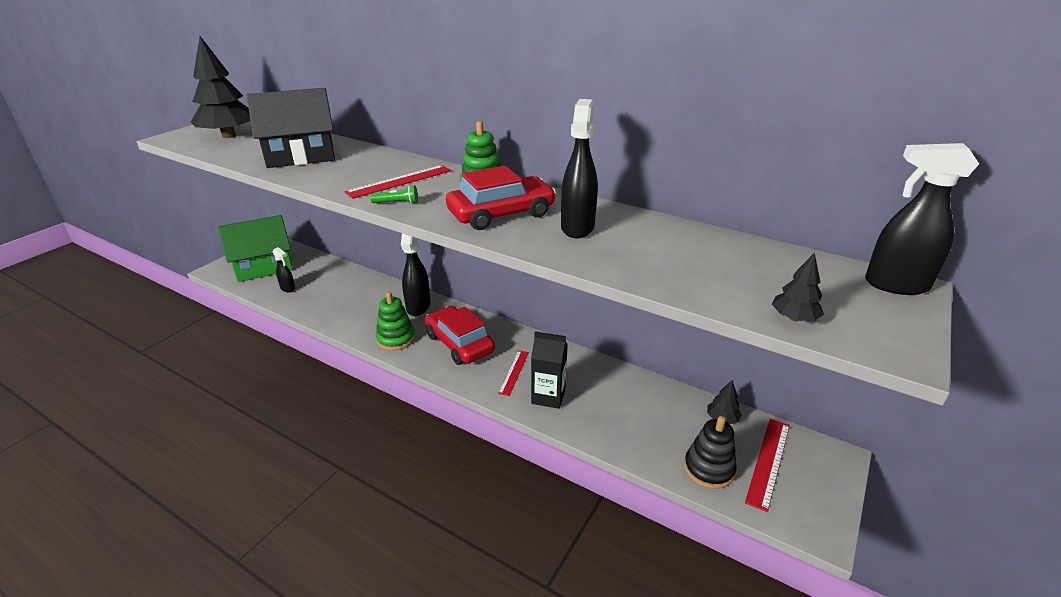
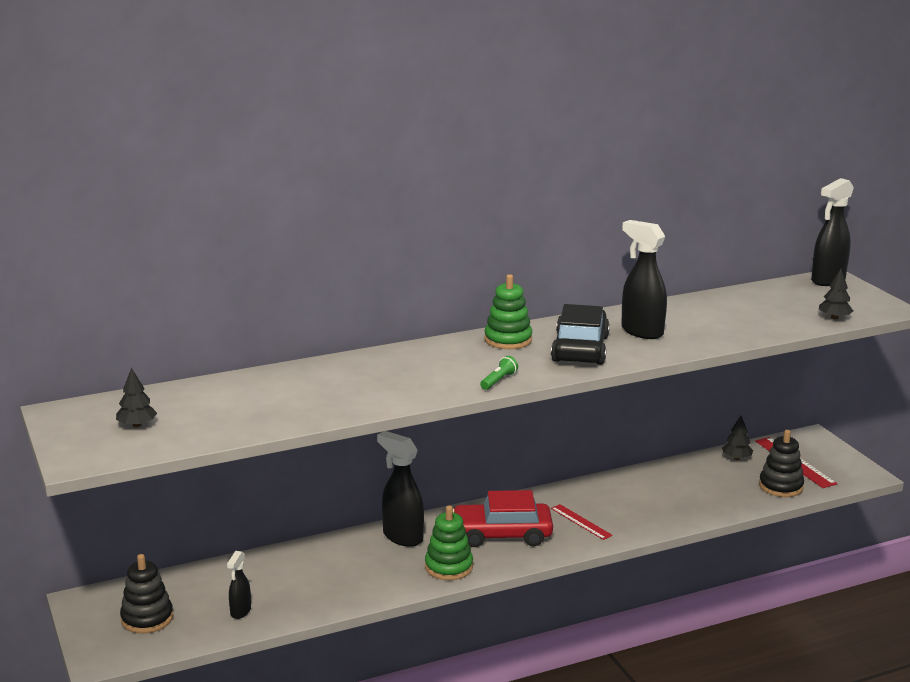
camera: 55 degrees left, 10 degrees down
black tree [191,36,250,138] -> black tree [116,368,157,427], size x0.45
green house [218,215,293,282] -> black stacking toy [120,554,173,634]
black house [247,88,335,168] -> none
black spray bottle [273,247,295,292] -> black spray bottle turned 120 degrees clockwise [227,551,251,619]
red ruler [344,165,451,199] -> none
red car [446,166,556,230] -> black car [551,304,610,365]
black carton [531,331,568,409] -> none

